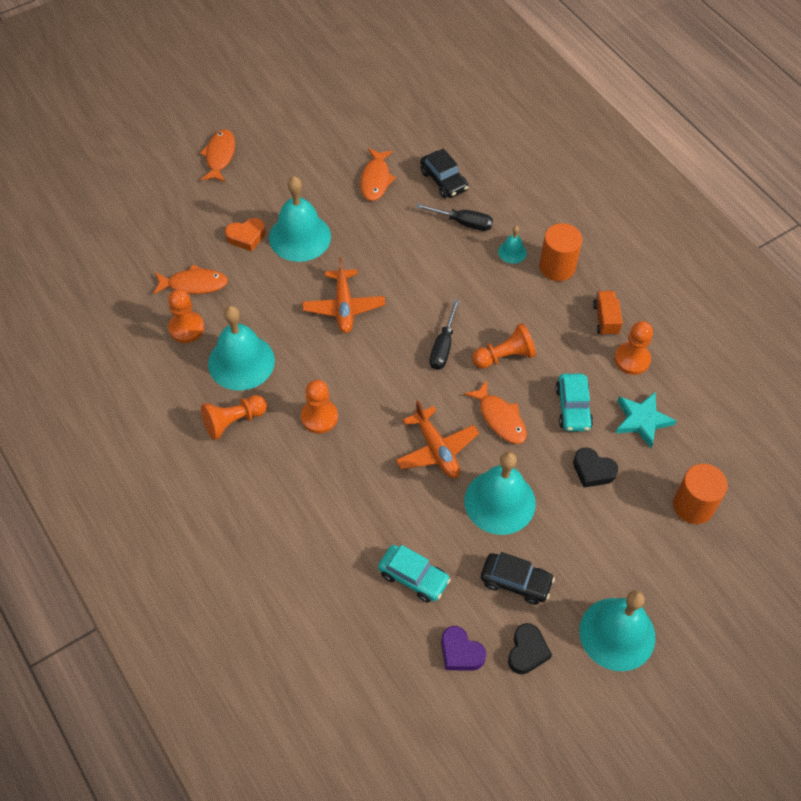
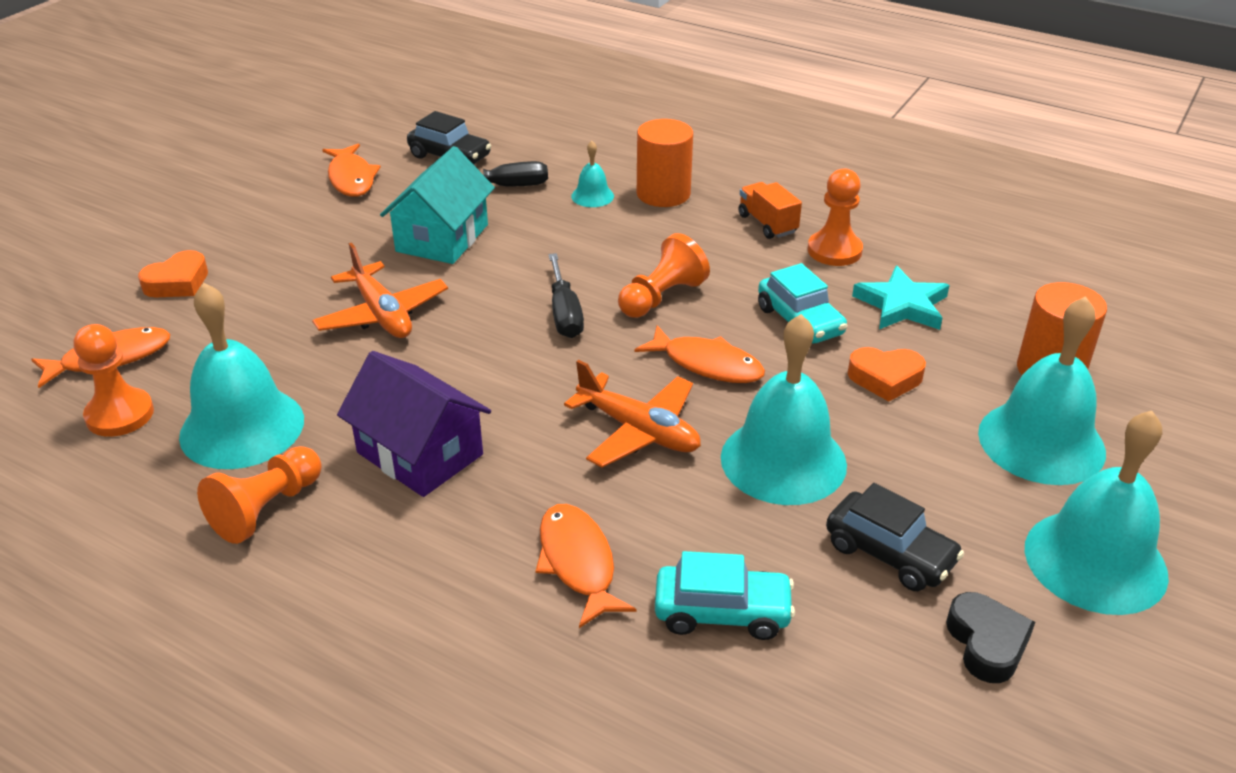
camera: 25 degrees left, 20 degrees down
orange fish [200,129,235,183] -> orange fish moved to [536,504,637,628]
turquoise bell [269,176,331,262] -> turquoise bell moved to [978,296,1106,485]
orange pawn [301,380,338,433] -> purple house [337,351,491,497]
purple heart [441,626,486,670] -> none
black car [481,552,555,605] -> black car turned 45 degrees clockwise [826,483,964,591]
black heart [573,448,618,487] -> orange heart [847,347,926,401]
none -> turquoise house [380,146,495,264]

